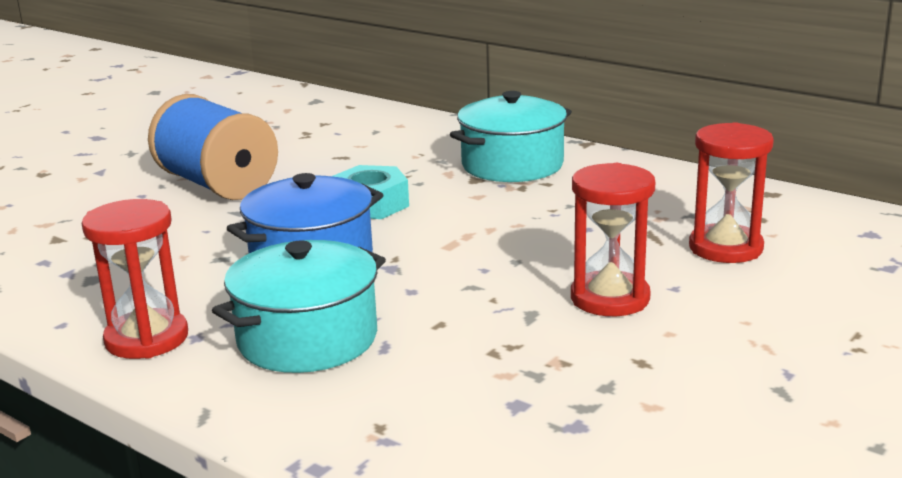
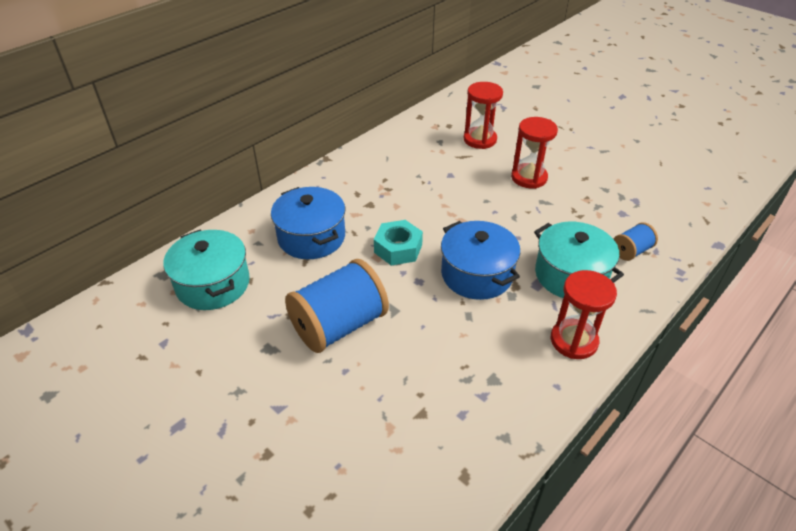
camera: 85 degrees left, 20 degrees up
turquoise pot [450,91,572,182] -> turquoise pot moved to [164,229,250,310]
none -> blue pot [271,187,345,259]
none -> blue spool [614,222,658,261]

